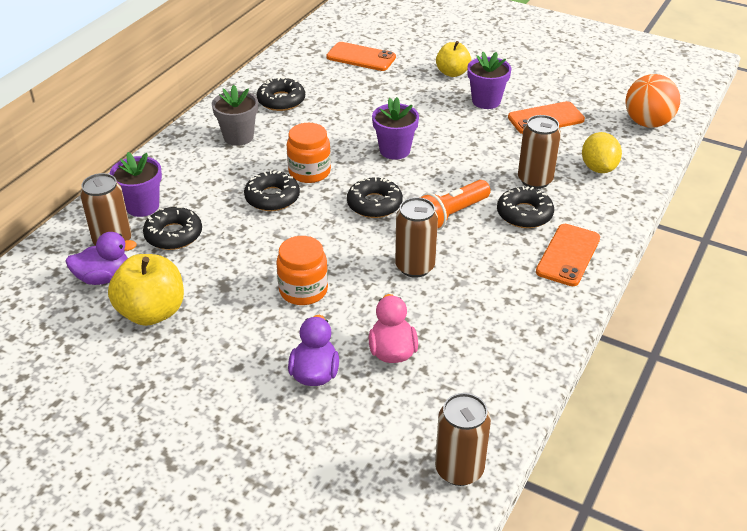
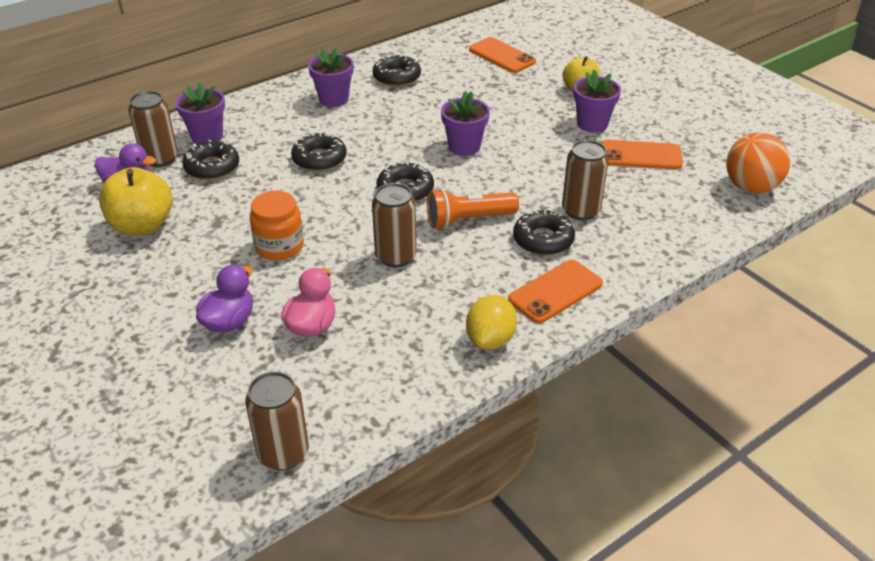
camera: 25 degrees right, 0 degrees up
grey flower pot [212,85,258,146] -> purple flower pot [308,47,354,107]
orange jar [287,123,331,183] -> none
yellow lemon [582,132,622,173] -> yellow lemon moved to [466,295,517,350]

